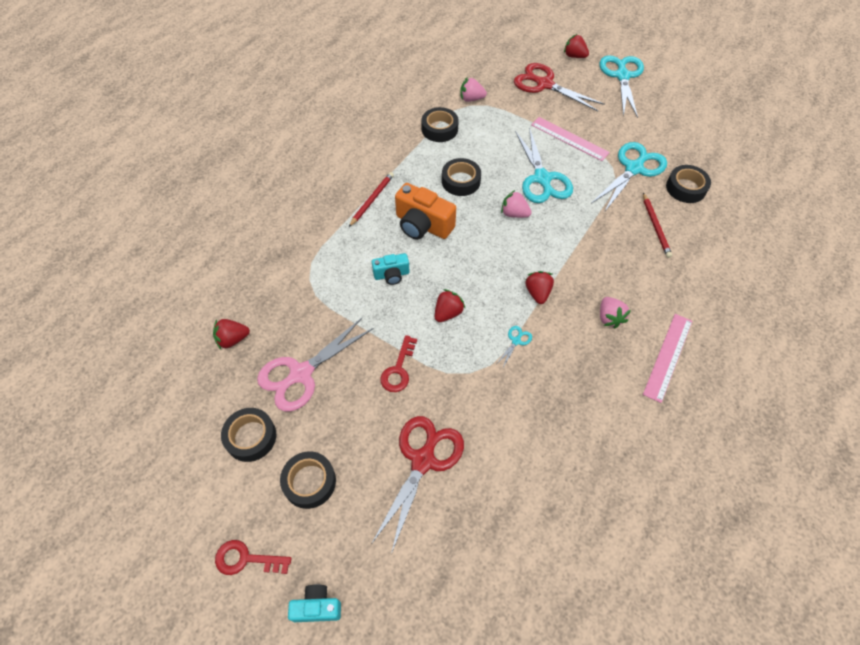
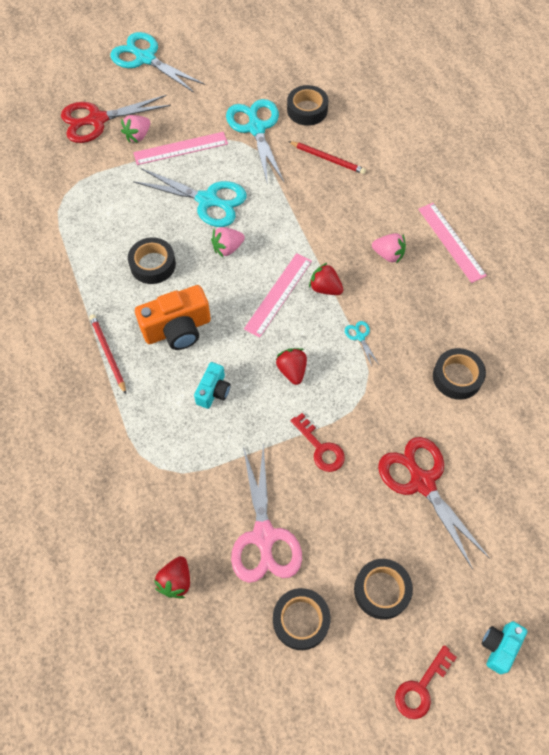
camera: 55 degrees left, 5 degrees up
black tape [421,107,459,142] -> black tape moved to [433,348,486,400]
pink strawberry [460,78,487,102] -> pink strawberry moved to [121,115,150,143]
red strawberry [564,34,589,58] -> none
none -> pink ruler [244,253,312,338]

